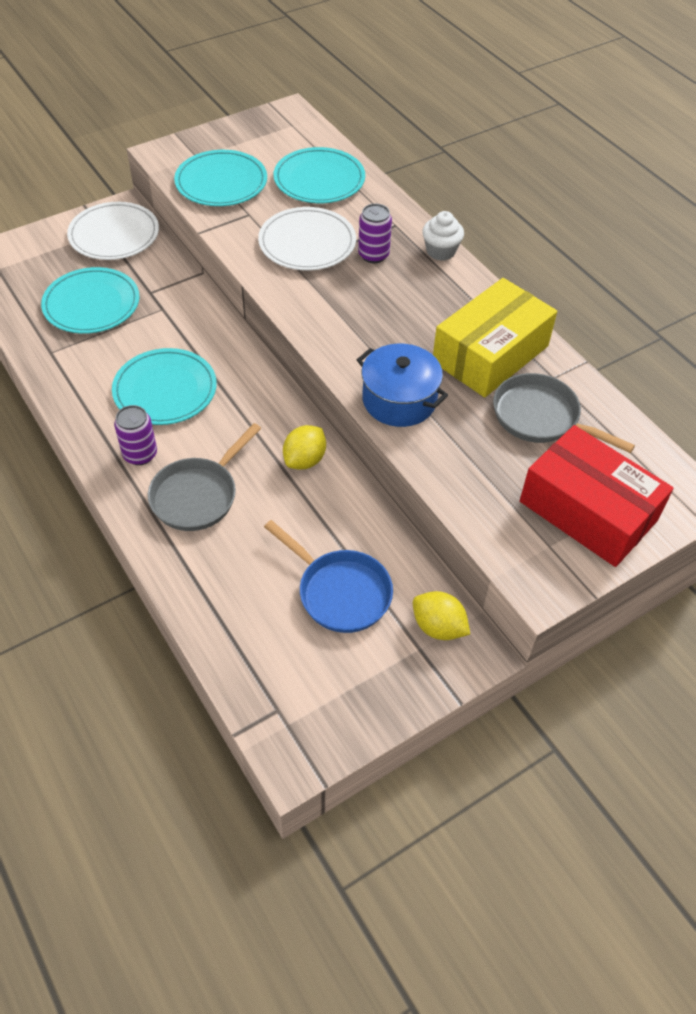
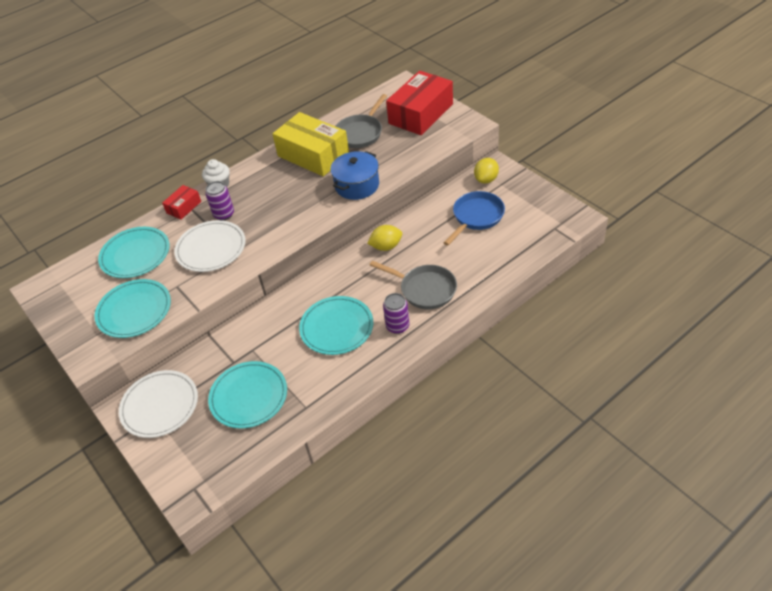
camera: 90 degrees left, 5 degrees down
yellow lemon [283,425,326,470] -> yellow lemon turned 45 degrees counterclockwise [367,225,402,251]
none -> red box [162,185,201,220]

